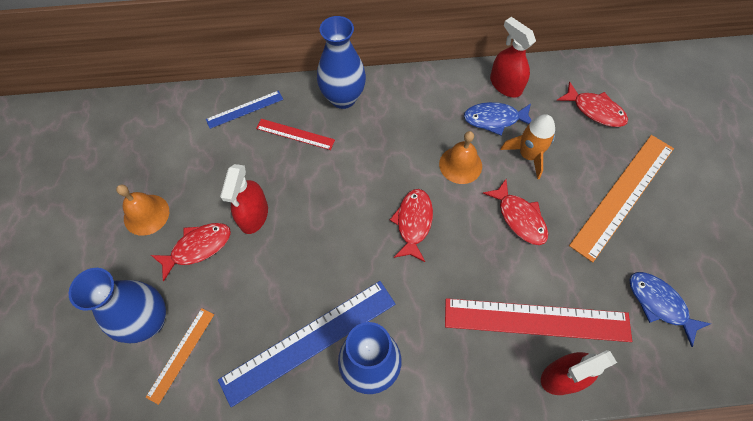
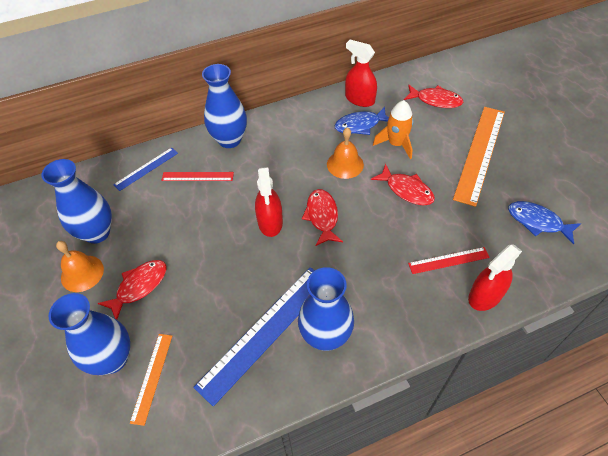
camera: 15 degrees left, 10 degrees down
red spray bottle [220,164,268,234] -> red spray bottle moved to [255,167,283,237]
red ruler [445,298,632,342] -> red ruler [408,247,490,274], size x0.52
none -> blue vase [42,159,112,244]

